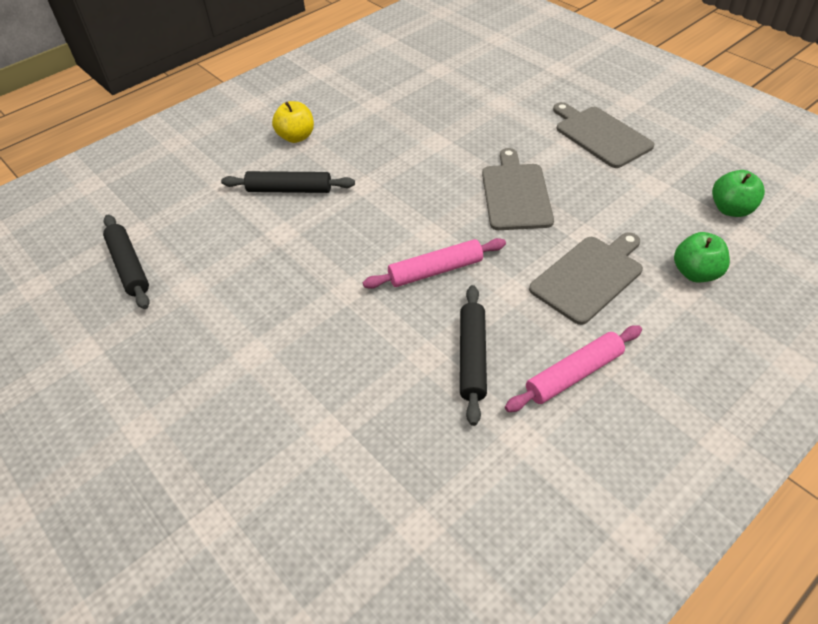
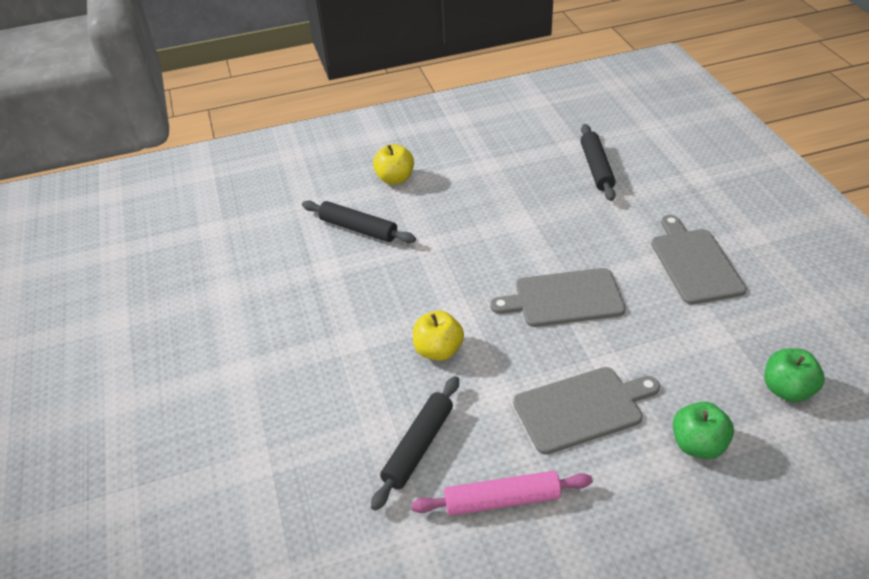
camera: 25 degrees right, 5 degrees down
black rolling pin [103,215,150,309] -> black rolling pin moved to [580,124,616,201]
pink rolling pin [363,238,506,289] -> yellow apple [413,311,464,361]
grey cutting board [482,148,554,230] -> grey cutting board turned 120 degrees counterclockwise [490,268,626,327]

